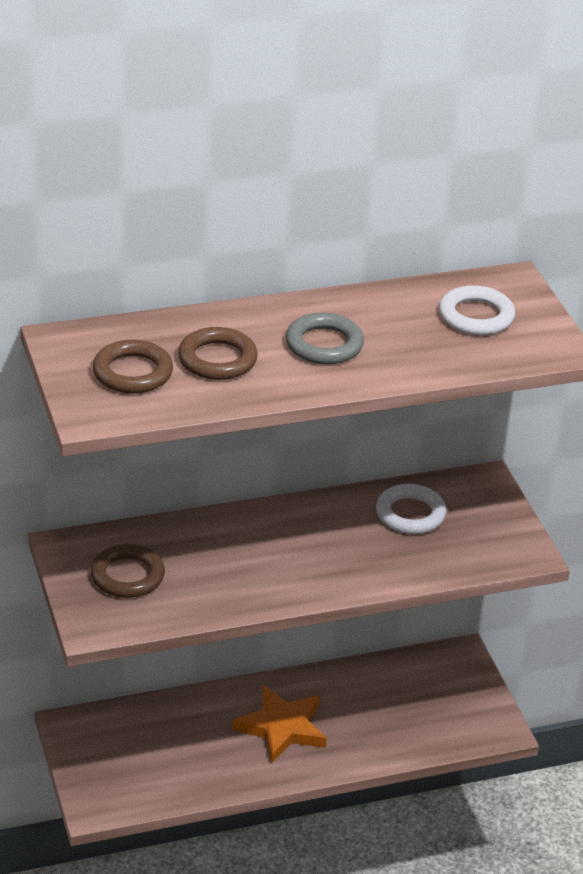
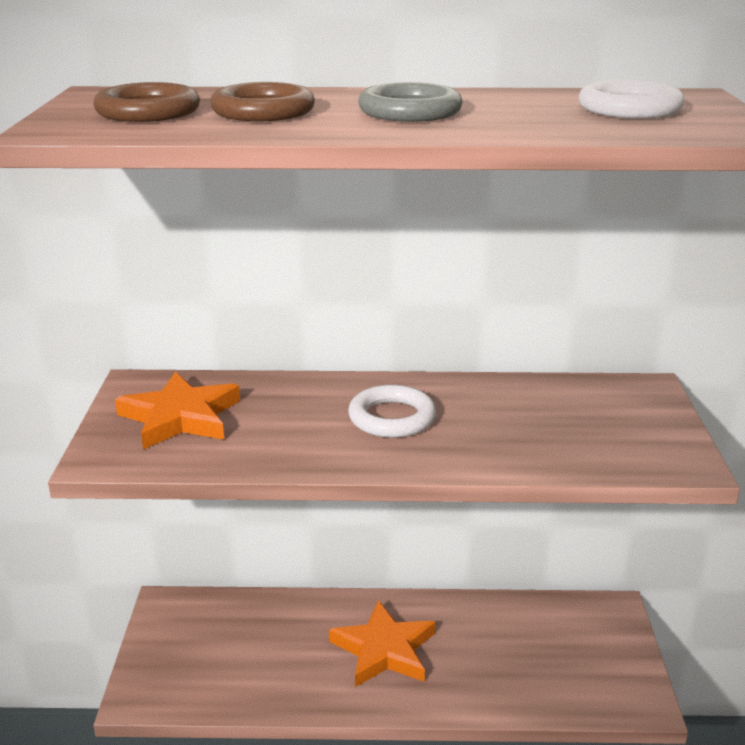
camera: 20 degrees right, 10 degrees down
brown ring [91,544,165,598] -> orange star [115,372,240,450]
white ring [376,484,446,534] -> white ring moved to [348,385,436,438]

